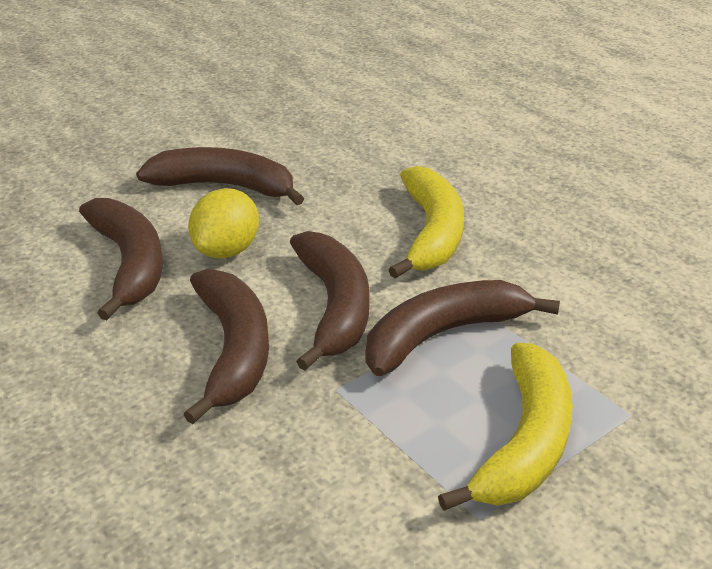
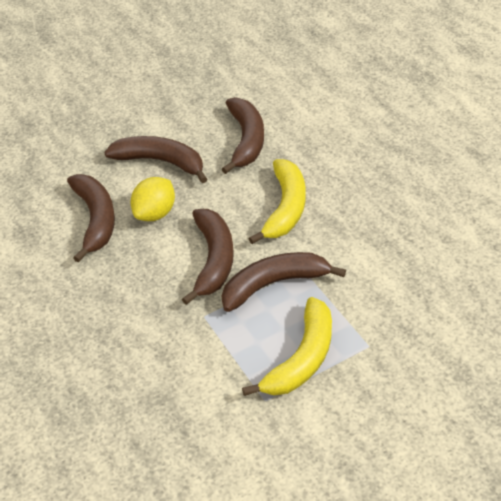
camera: 10 degrees right, 10 degrees up
brown banana [183,269,269,424] -> brown banana moved to [222,97,264,174]

